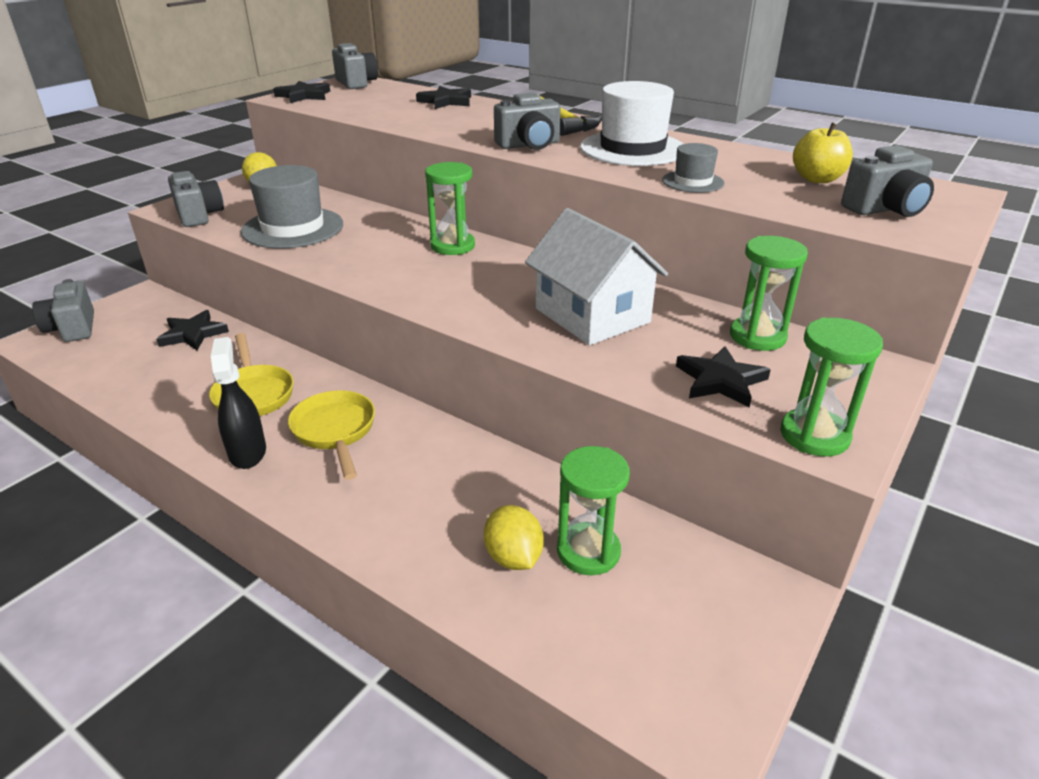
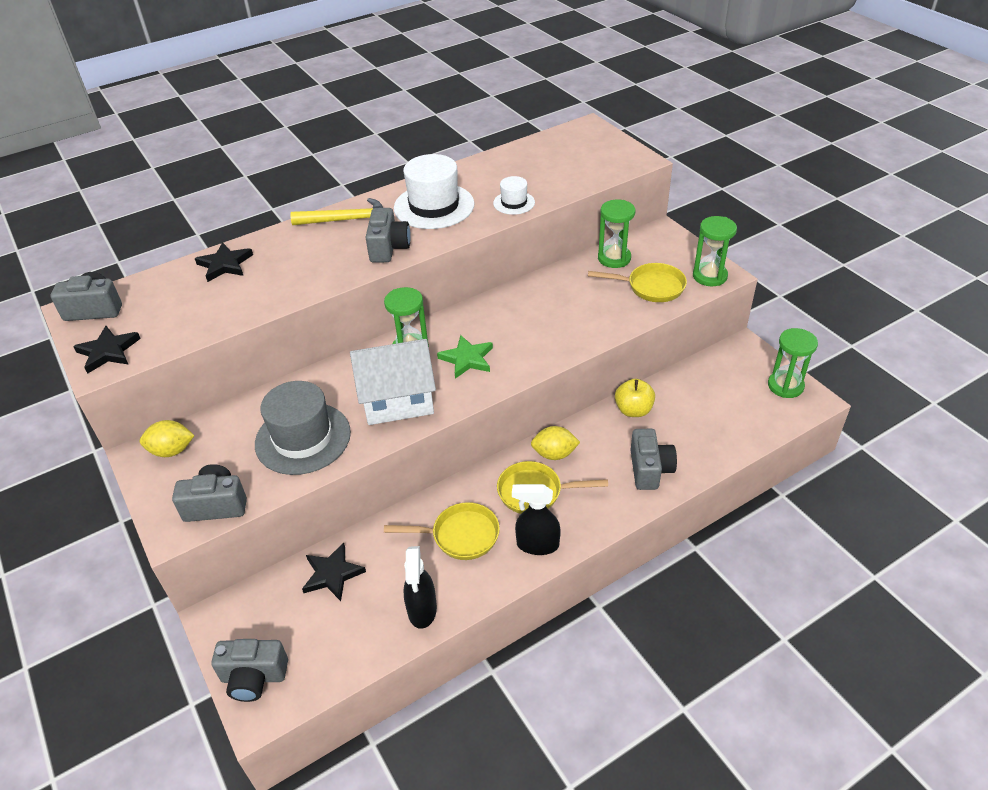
camera: 65 degrees left, 10 degrees up
yellow lemon [484,505,544,570] -> yellow lemon moved to [531,426,580,460]
white house [525,208,668,345] -> white house moved to [350,339,436,425]
green hourglass [557,446,630,575] -> green hourglass moved to [768,328,818,398]
grey hat [662,143,724,193] -> white hat [493,176,535,215]
black star [676,346,771,408] -> yellow pan [588,263,687,302]
yellow apple [793,123,853,183] -> yellow apple moved to [615,379,655,417]
grey camera [841,145,934,217] -> grey camera moved to [631,429,677,490]
none -> black spray bottle [403,546,437,629]
none -> green star [437,335,493,379]

